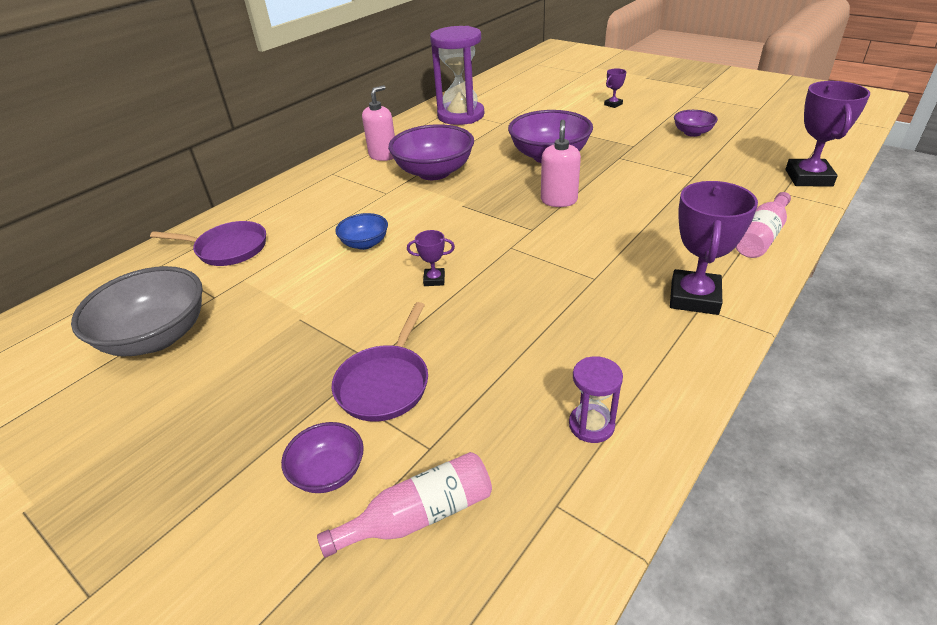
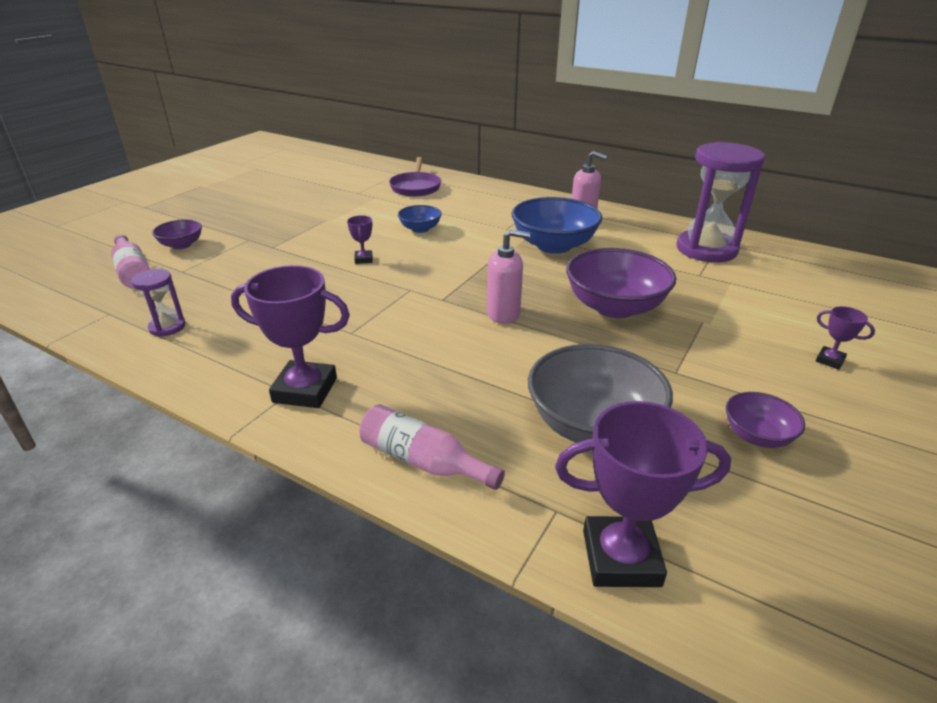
camera: 80 degrees right, 5 degrees down
grey bowl [71,266,203,357] -> grey bowl moved to [528,344,673,443]
purple pan [331,302,428,421] -> none
purple bowl [388,124,474,180] -> blue bowl [512,197,602,254]

